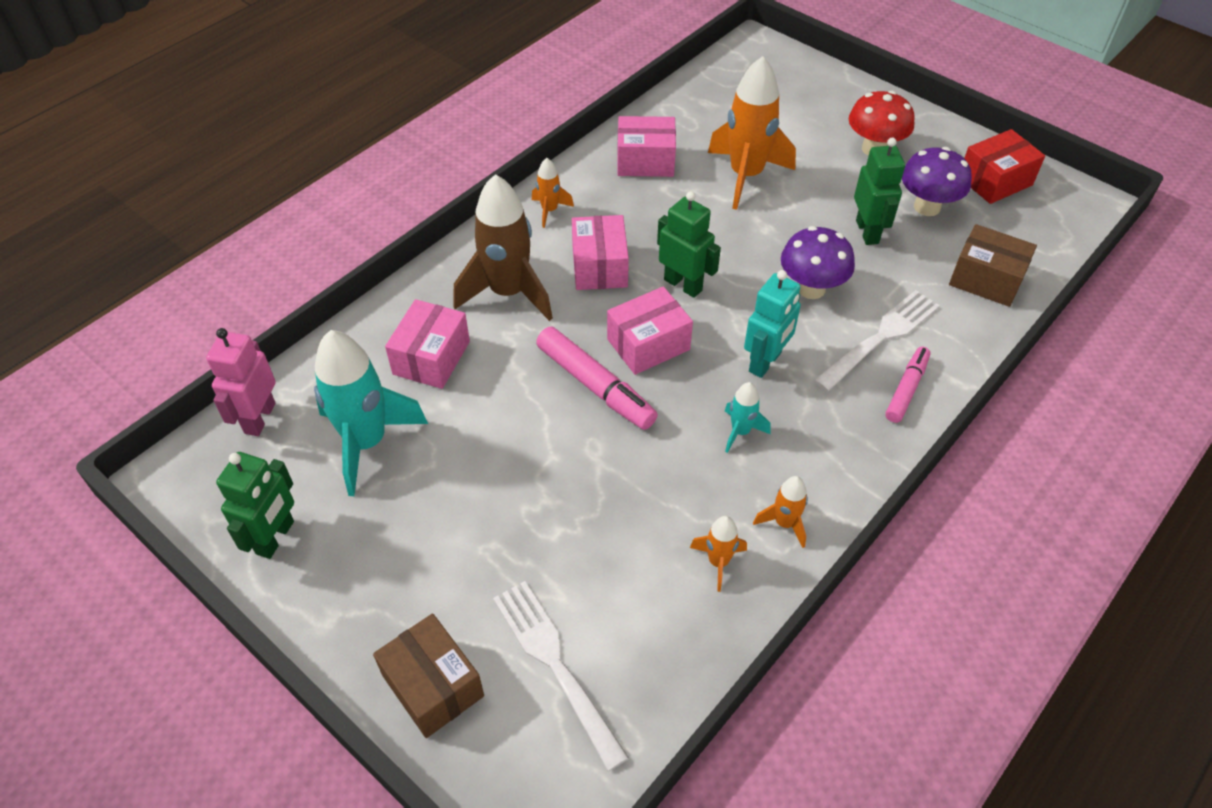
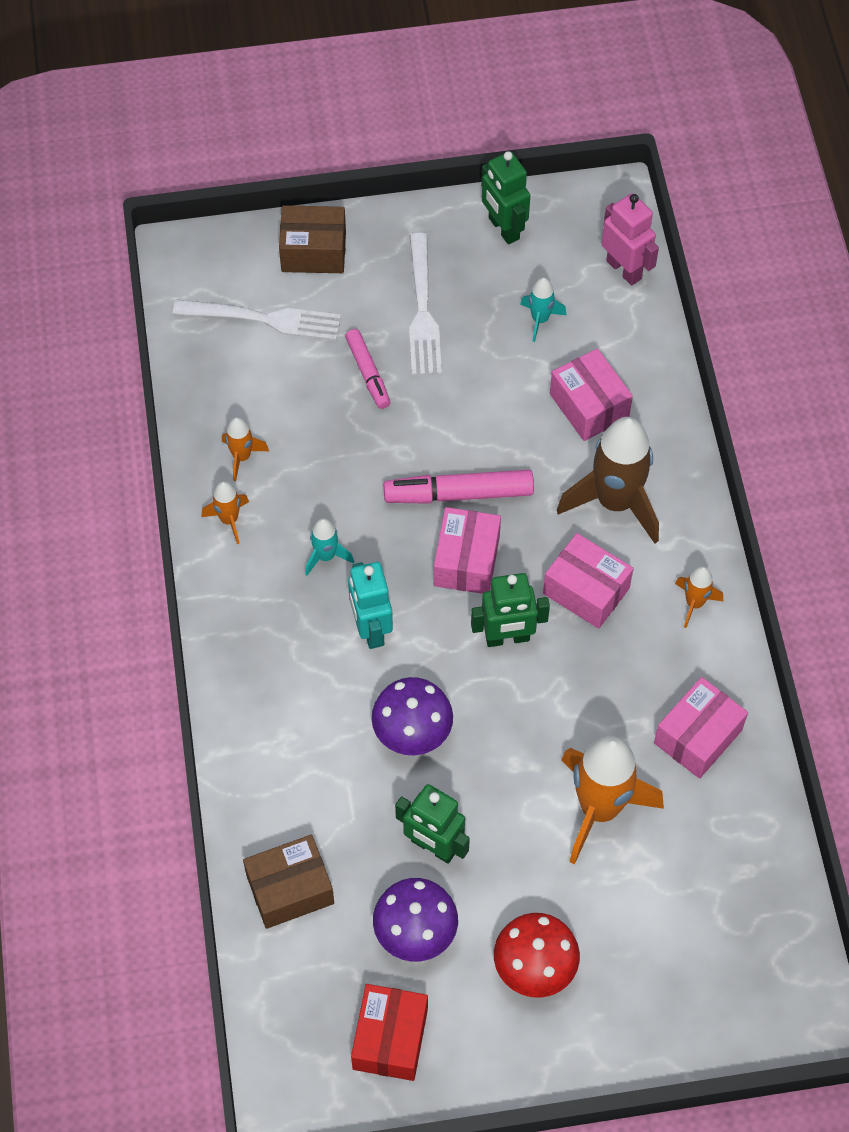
camera: 130 degrees right, 10 degrees up
turquoise rocket [314,330,428,496] -> turquoise rocket [520,278,566,342], size x0.47
white fork [814,290,940,392] -> white fork moved to [409,233,442,375]
pink marker [885,347,930,423] -> pink marker moved to [345,329,390,409]

